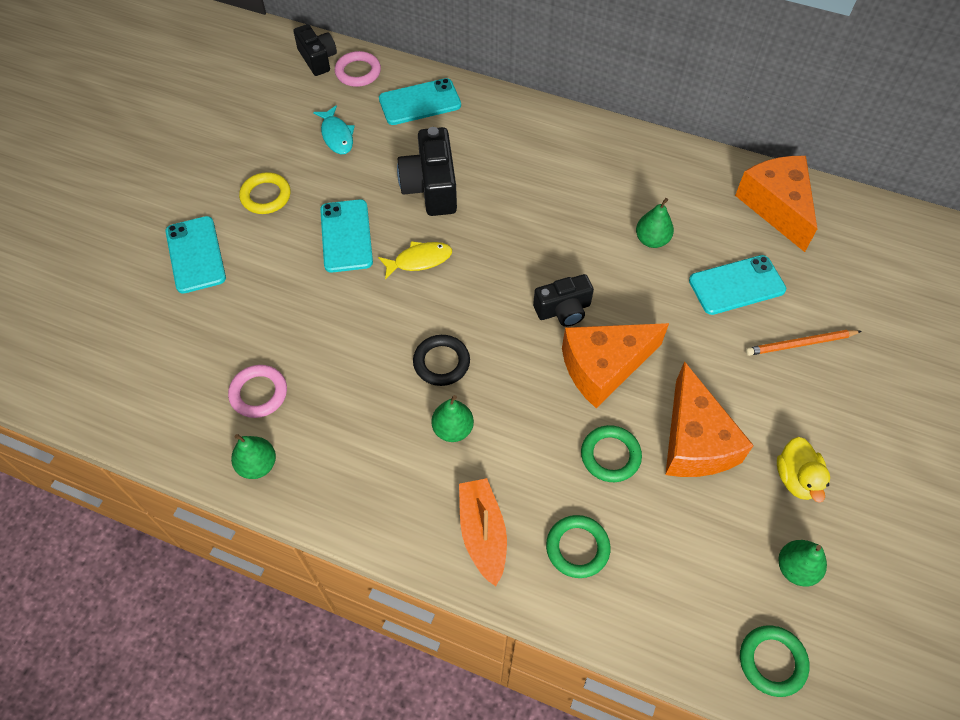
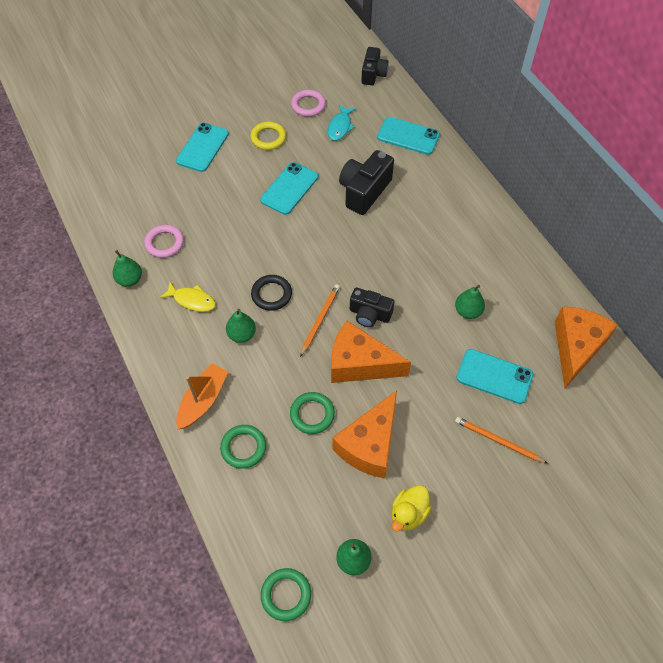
camera: 40 degrees right, 0 degrees up
pink ring [335,51,381,87] -> pink ring moved to [291,90,326,117]
yellow fish [378,241,452,279] -> yellow fish moved to [160,281,216,312]
none -> orange pencil [300,284,340,357]

